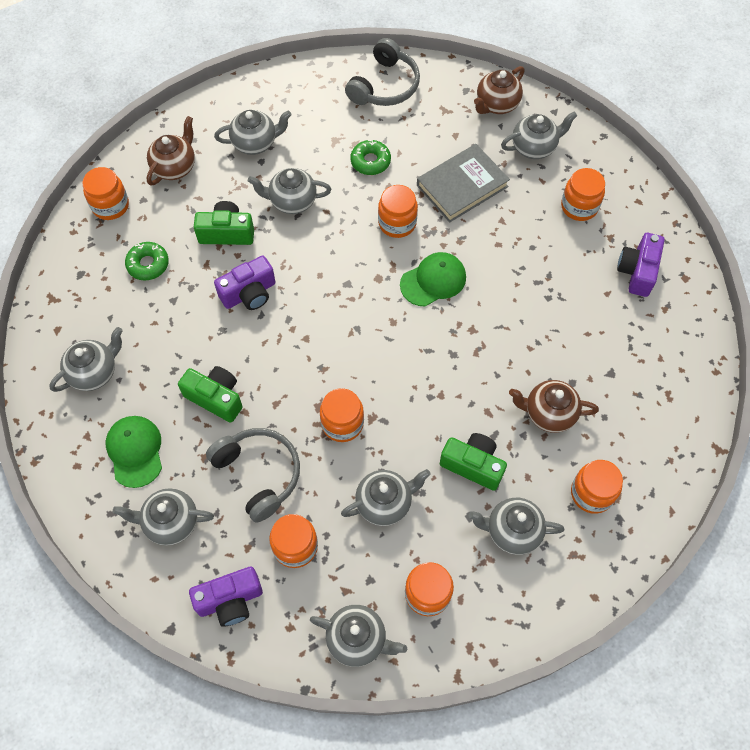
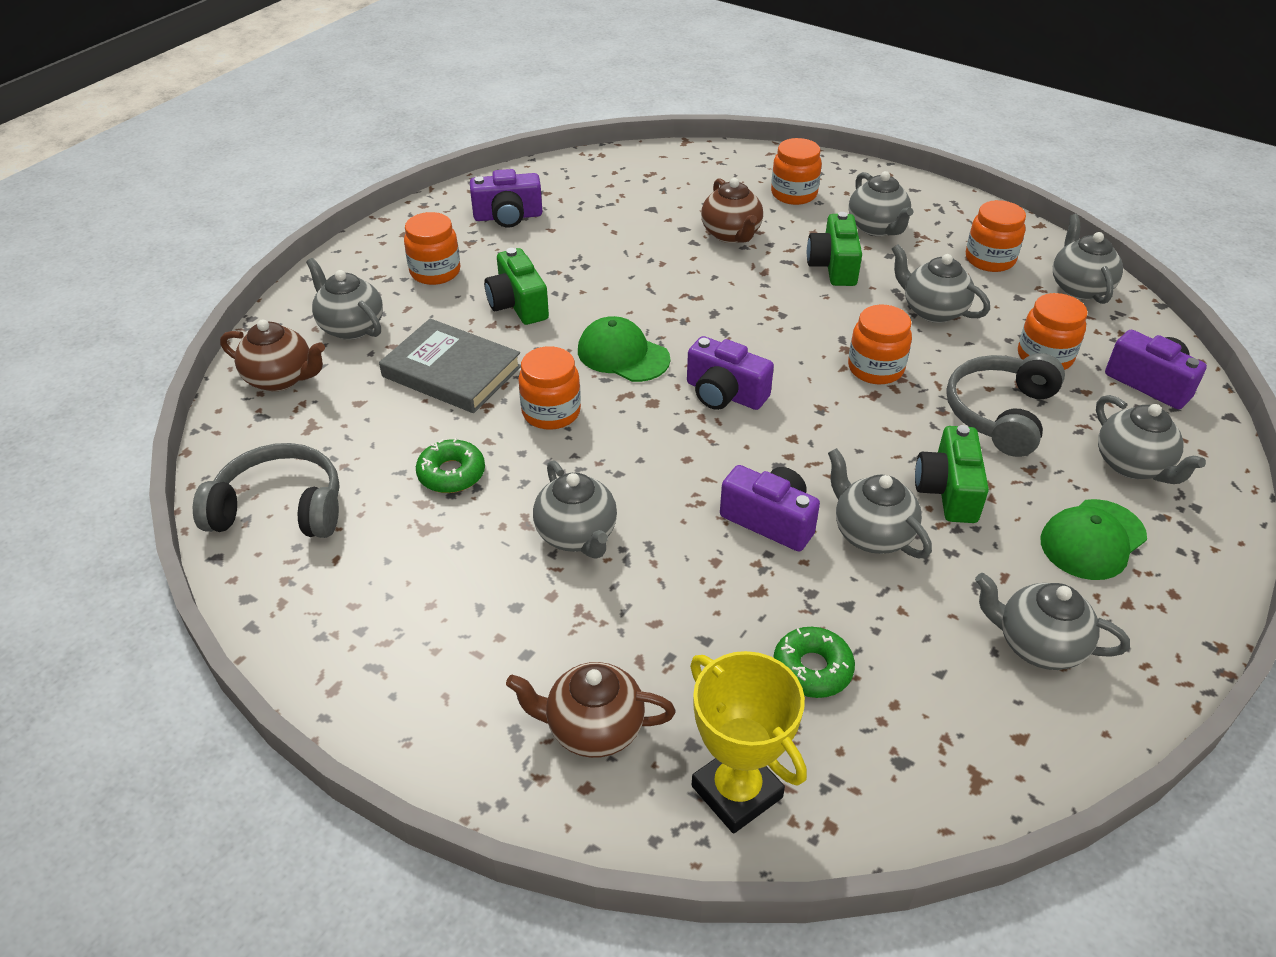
camera: 115 degrees left, 20 degrees down
orange jar [82,167,129,220] -> yellow trophy [690,651,807,834]
green camera [194,201,254,245] -> green camera moved to [484,248,549,325]
grey teapot [214,110,292,155] -> grey teapot moved to [828,448,932,558]
none -> purple camera [687,336,774,410]

